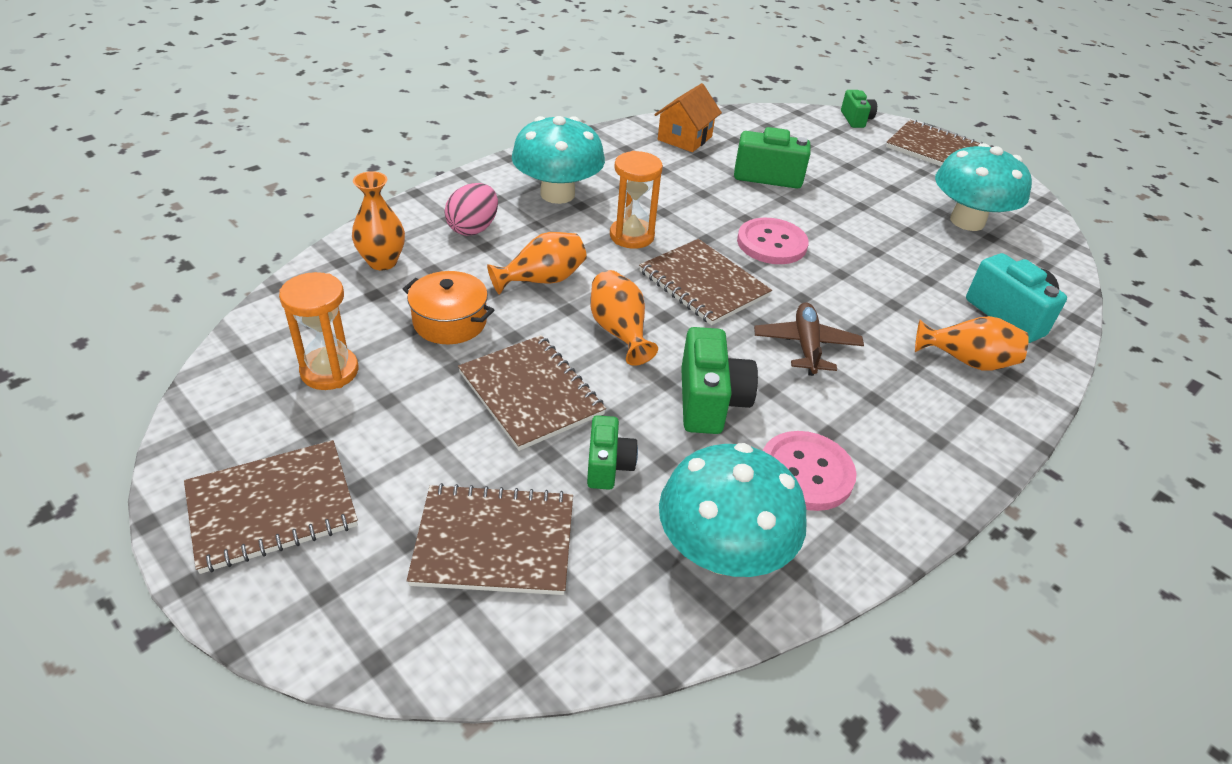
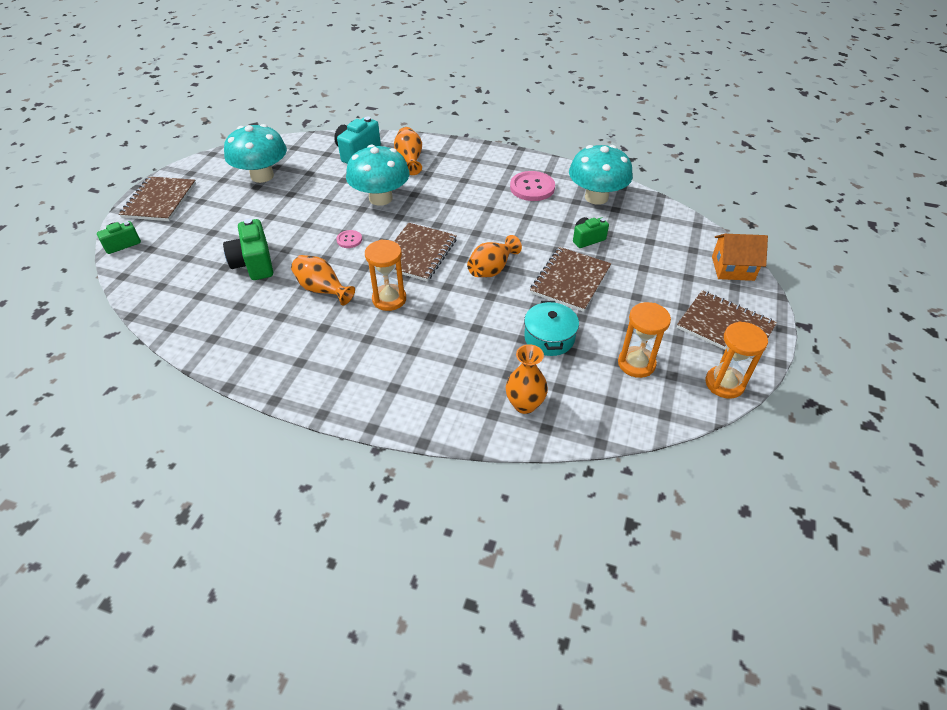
camera: 115 degrees left, 5 degrees up
orange pot [403,271,494,344] -> turquoise pot [524,301,579,356]
brown notebook [407,483,573,595] -> none
pink egg [444,183,498,236] -> none
orange vase [487,232,587,295] -> orange vase moved to [291,255,355,306]
turquoise mushroom [512,116,605,204] -> turquoise mushroom moved to [346,144,410,206]
orange house [654,83,722,152] -> orange house moved to [712,234,768,281]
green camera [681,327,758,434] -> none
pink button [737,218,809,264] -> pink button [336,230,362,248], size x0.52
brown plane [754,302,864,376] -> none
none -> orange hourglass [705,321,768,399]

